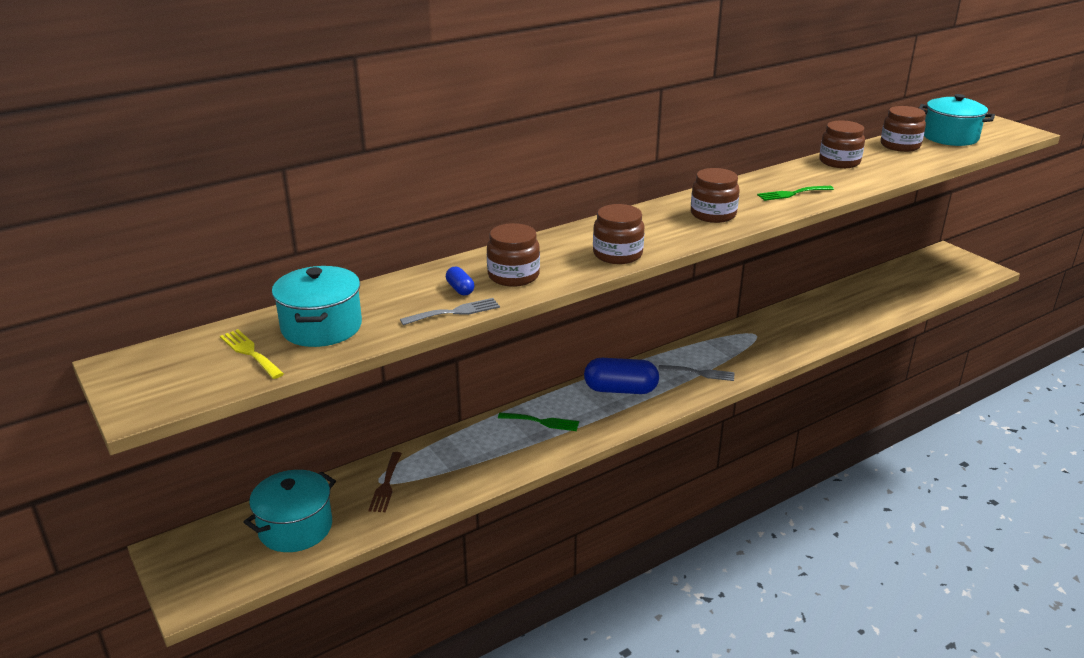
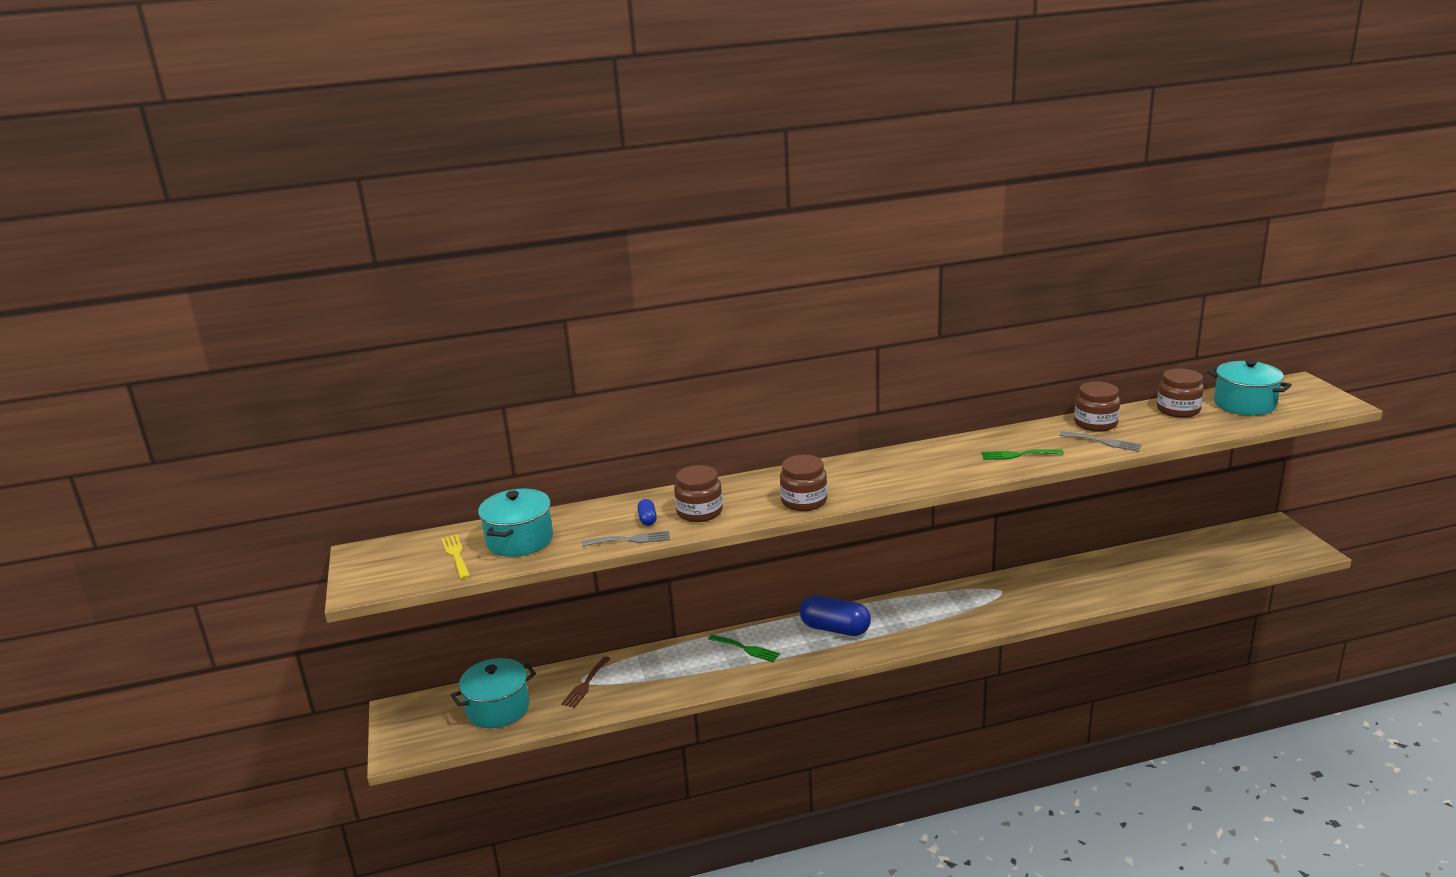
camera: 20 degrees right, 5 degrees down
grey fork [658,365,735,381] -> grey fork moved to [1060,431,1142,451]
brown jar [691,168,740,223] -> none

